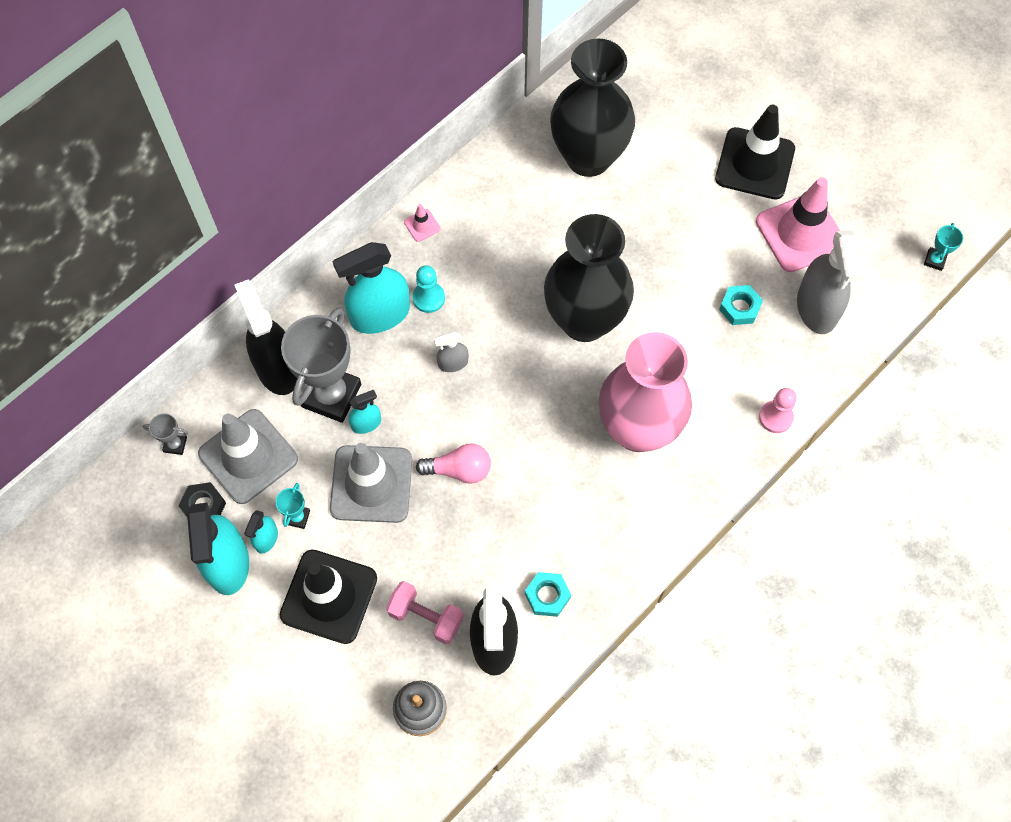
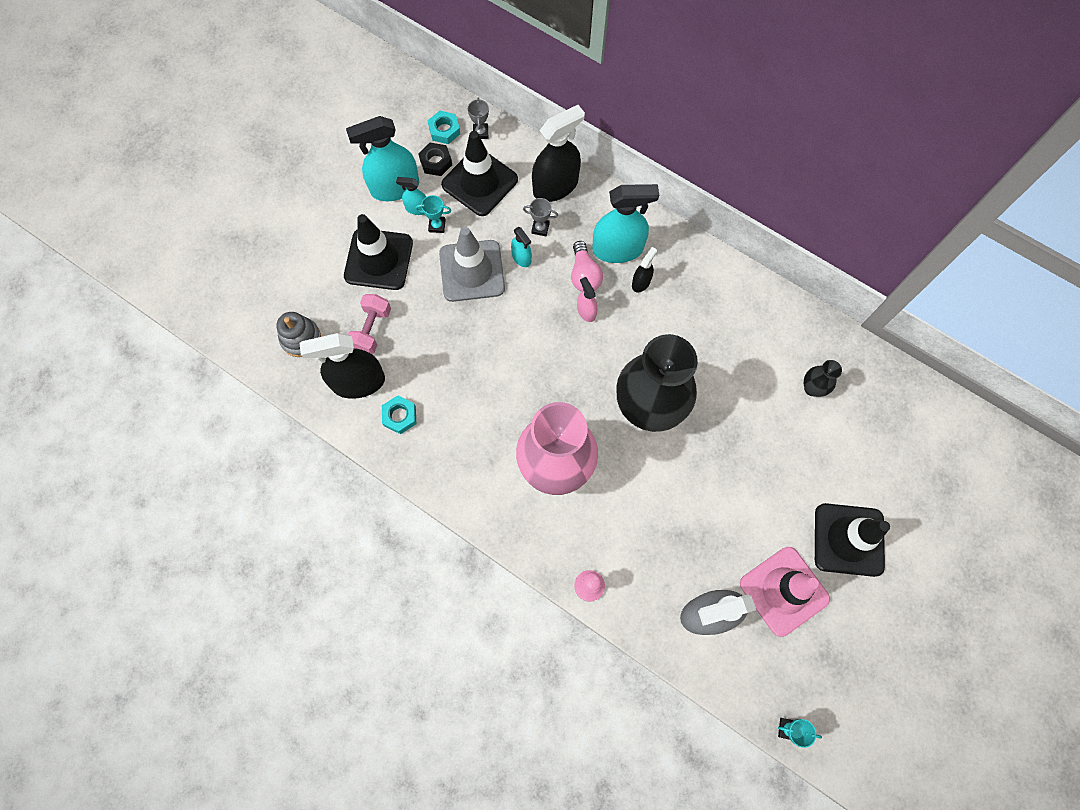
camera: 80 degrees right, 5 degrees up
grey traffic cone [198,409,298,504] -> black traffic cone [441,131,518,216]
grey trophy [281,307,361,423] -> grey trophy [523,198,558,236], size x0.42
turquoise spray bottle [332,242,410,334] -> turquoise spray bottle turned 120 degrees clockwise [592,184,659,263]
pink traffic cone [404,204,441,242] -> none
turquoise pawn [412,265,445,313] -> black spray bottle [632,247,657,293]
pink light bulb [416,444,491,484] -> pink light bulb moved to [571,241,603,292]
grey spray bottle [434,332,468,372] -> pink spray bottle [577,277,598,322]
black vase [550,38,635,177] -> black vase [804,360,842,397], size x0.41
turquoise nut [719,285,763,325] -> turquoise nut moved to [428,111,460,144]

